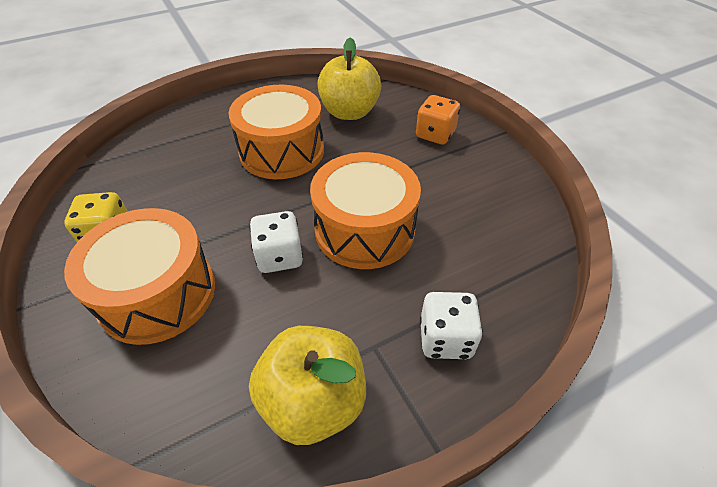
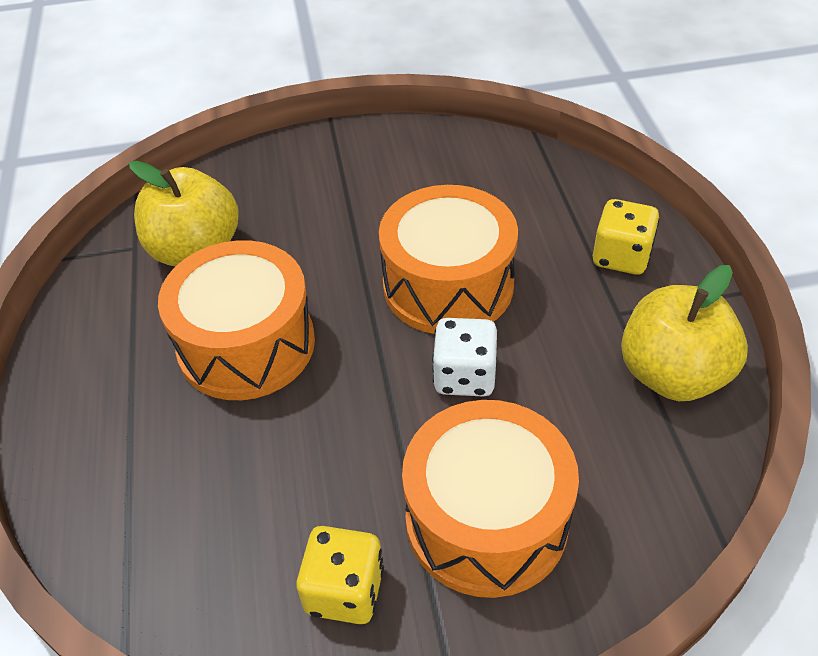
camera: 70 degrees left, 0 degrees up
orange dice [416,95,460,144] -> none
white dice [420,292,483,359] -> yellow dice [593,199,660,275]

